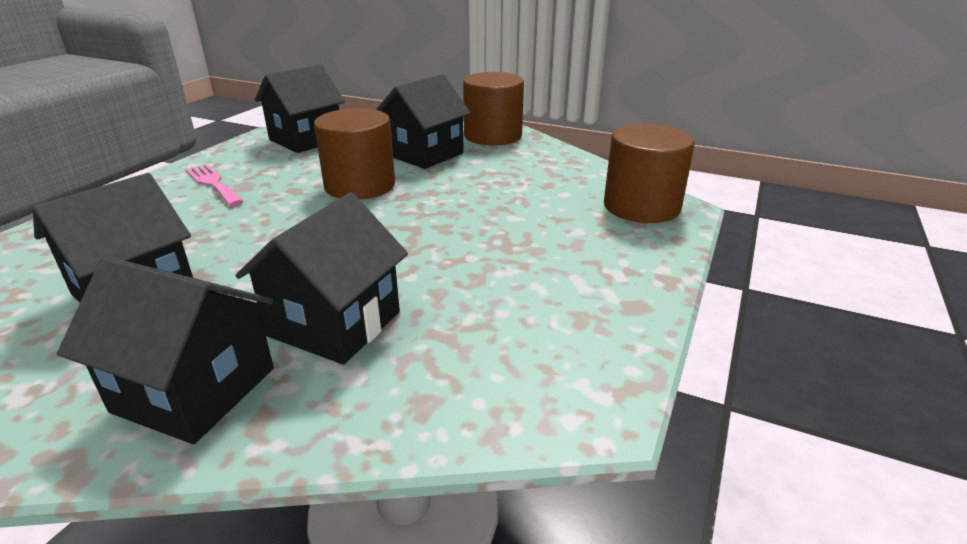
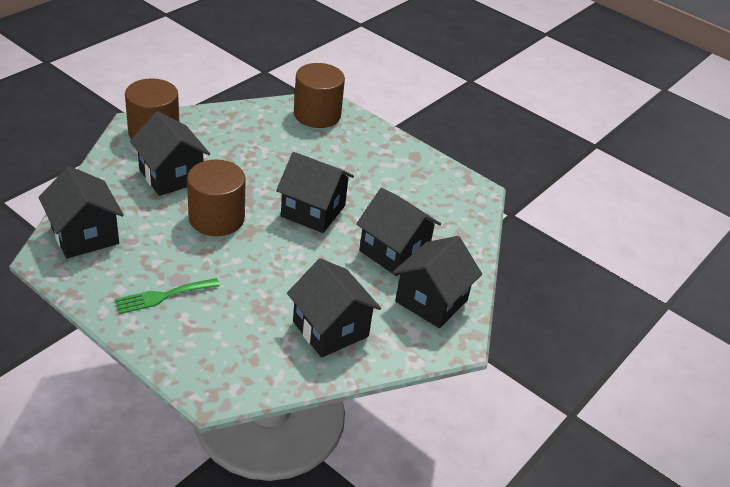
camera: 80 degrees left, 10 degrees up
pink fork [185,164,244,206] -> green fork [115,278,220,314]
none -> black house [276,152,354,233]

